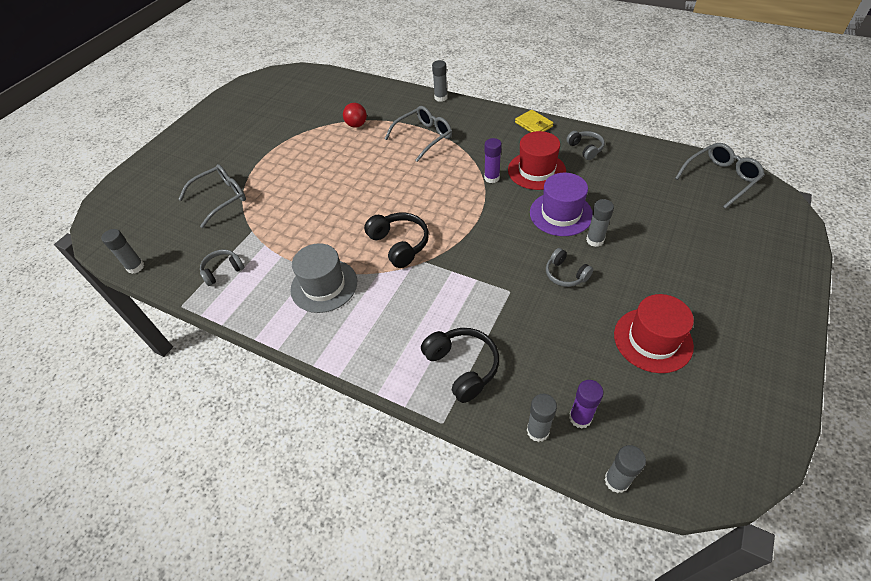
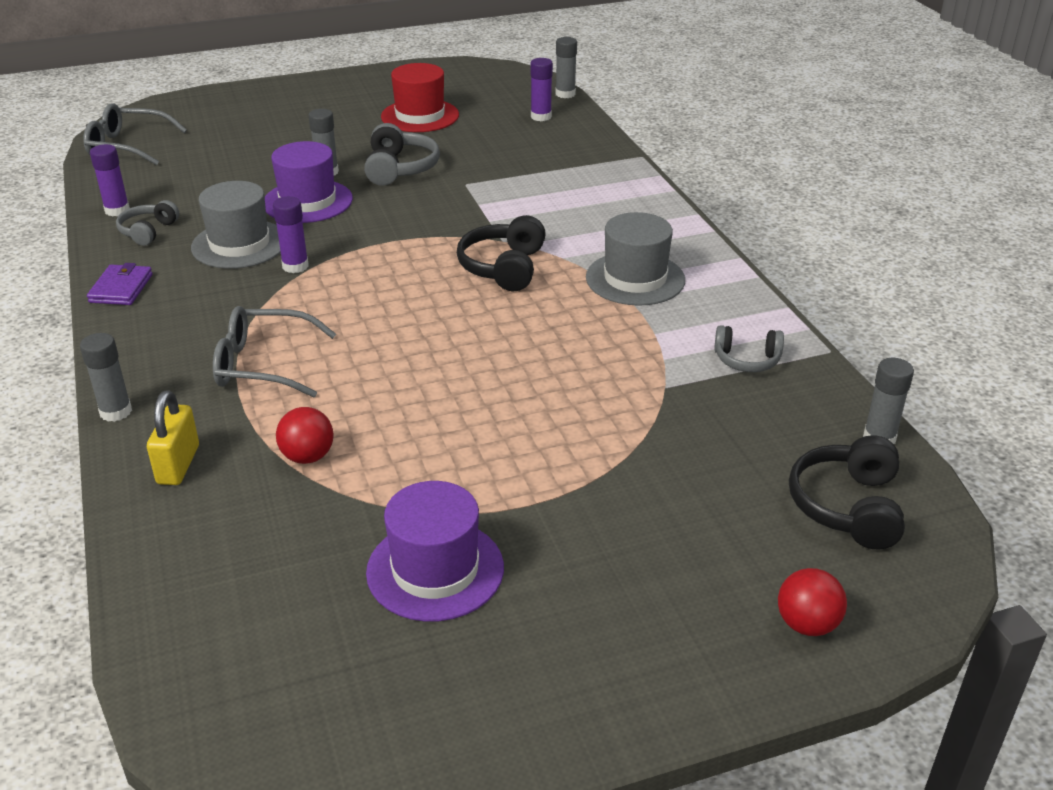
camera: 140 degrees left, 15 degrees down
grey glasses [178,164,246,228] -> none
black headphones [421,328,499,403] -> black headphones moved to [789,435,905,549]
red hat [508,131,566,190] -> grey hat [191,181,281,269]
yellow wallet [515,110,554,132] -> purple wallet [87,263,153,305]
grey glue stick [527,394,557,442] -> none
grey headphones [546,248,593,287] -> grey headphones [364,123,440,186], size x1.54
none -> purple glue stick [90,144,130,216]
none -> yellow padlock [147,390,199,485]
none -> purple hat [366,481,504,622]
none -> red ball [778,568,847,636]

